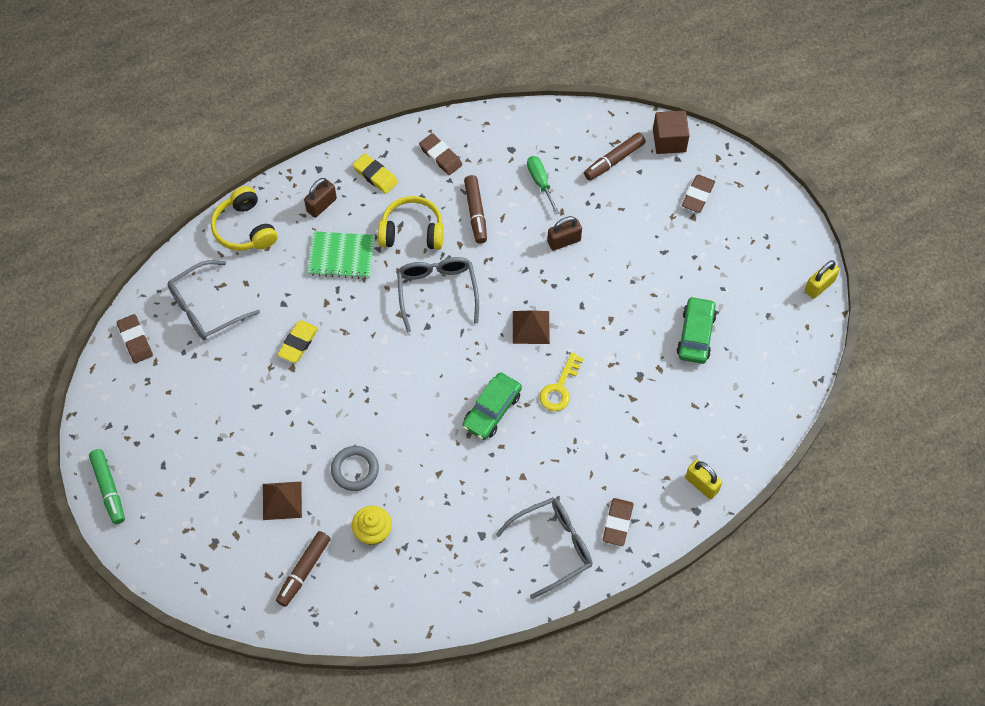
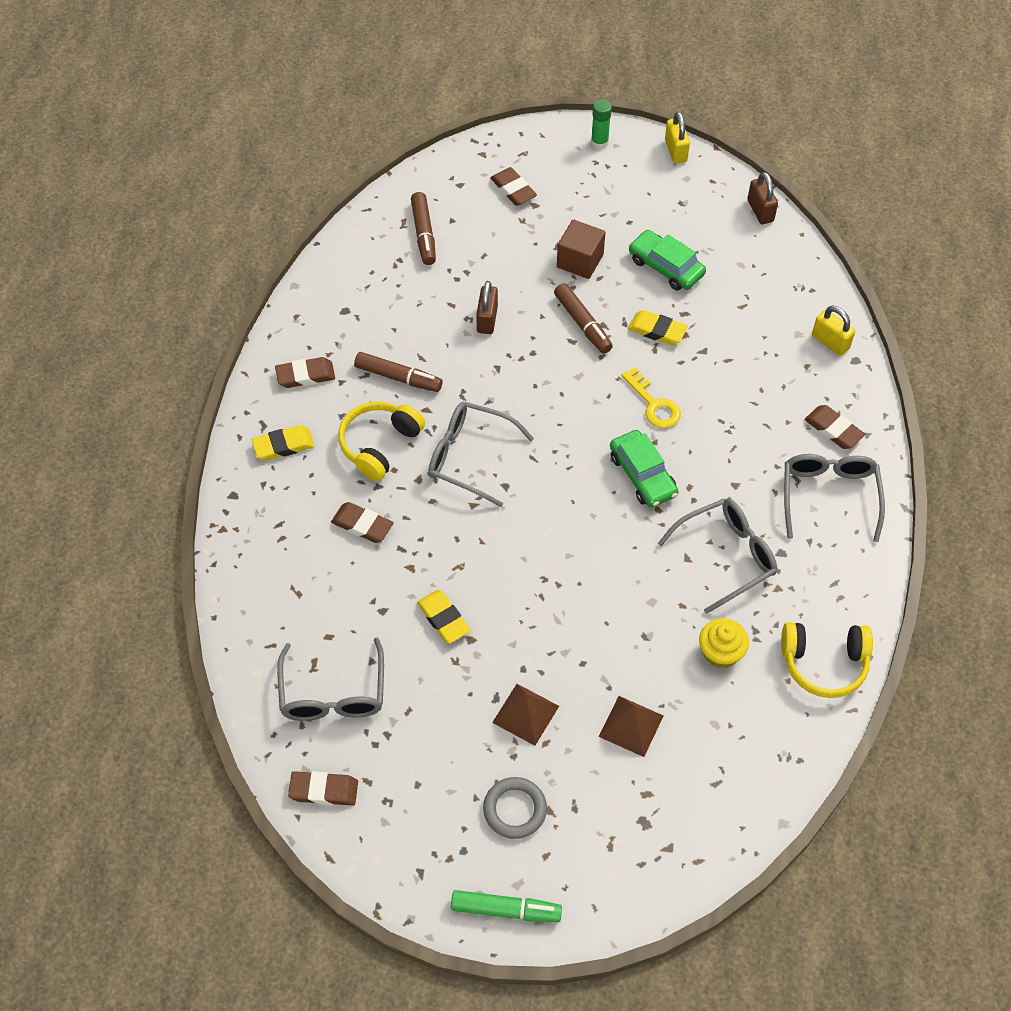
camera: 60 degrees left, 5 degrees down
yellow headphones [211,186,278,251] -> yellow headphones moved to [781,622,873,698]
brown marker [276,531,331,607] -> brown marker moved to [554,283,613,354]
brown padlock [304,178,337,218] -> brown padlock moved to [748,172,778,224]
green notebook [308,231,375,279] -> brown eraser [331,502,394,543]
grey ring [331,446,379,491] -> grey ring moved to [483,777,547,839]
brown pyramid [513,310,550,344] -> brown pyramid moved to [492,684,559,746]
green screwdriver [527,156,559,215] -> none
brown cube [653,111,690,154] -> brown cube moved to [557,219,605,279]
yellow padlock [685,460,722,499] -> yellow padlock turned 60 degrees clockwise [812,306,855,356]
none -> green glue stick [591,99,612,149]
none -> yellow eraser [628,310,688,345]
none -> grey glasses [658,498,777,614]

